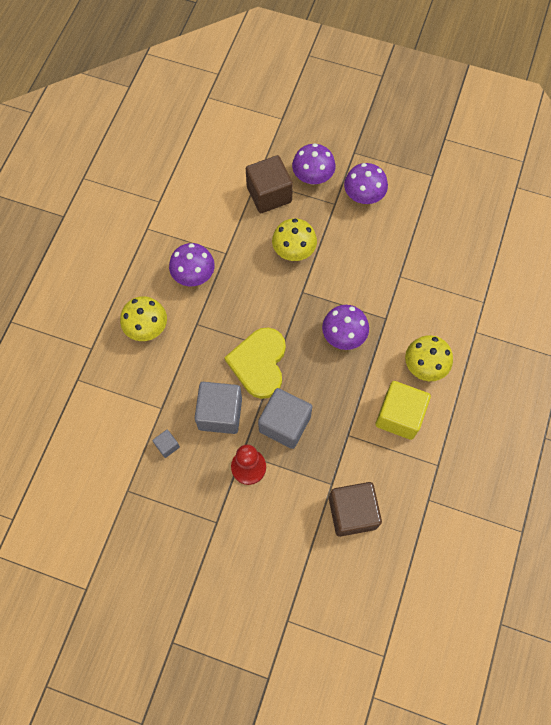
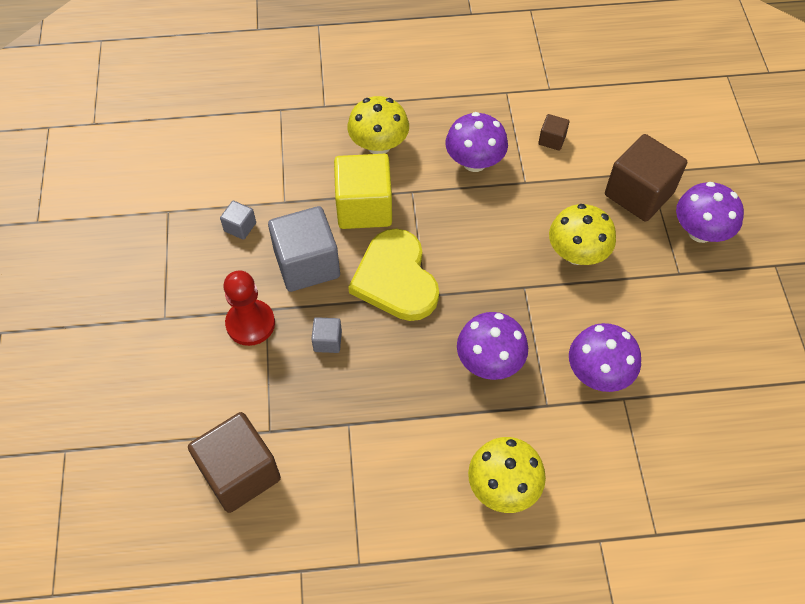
camera: 65 degrees right, 10 degrees down
yellow heart [225,327,286,399] -> yellow heart turned 90 degrees counterclockwise [348,229,439,321]
grey cube [258,388,313,449] -> grey cube [311,317,342,353], size x0.46
purple mushroom [344,163,388,204] -> purple mushroom moved to [569,323,641,392]
yellow cube [375,381,431,440] -> yellow cube moved to [334,154,392,229]
none -> brown cube [538,114,569,151]

